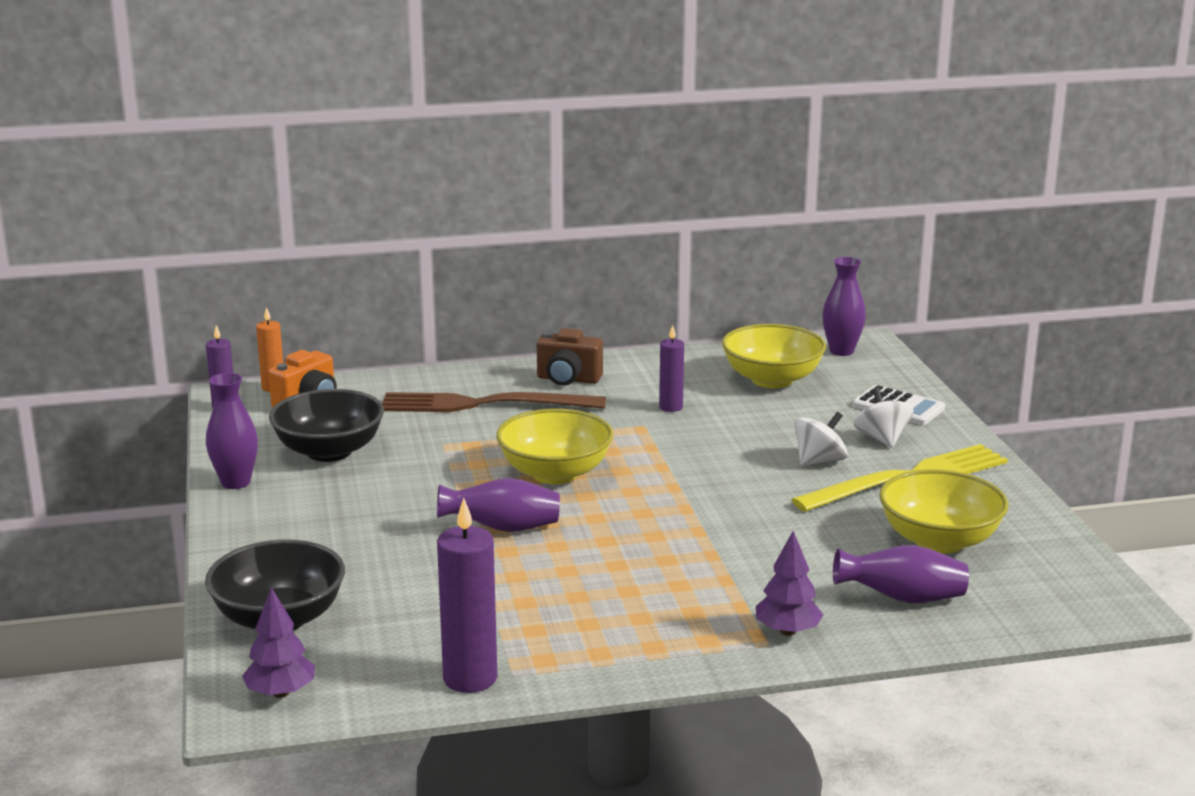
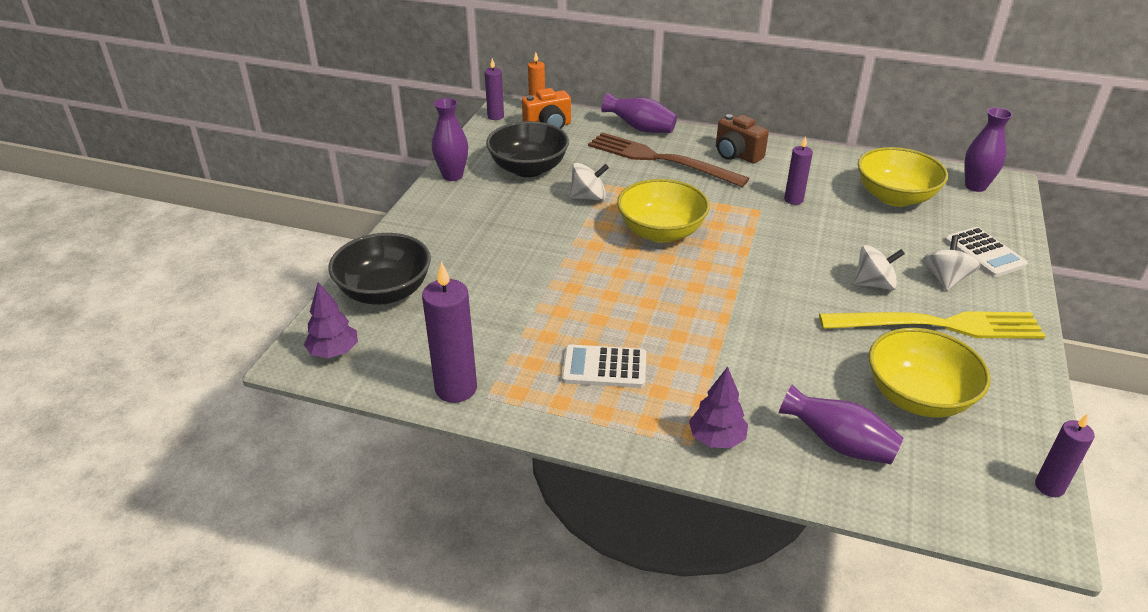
camera: 30 degrees right, 15 degrees up
purple vase [437,478,560,532] -> purple vase moved to [601,92,677,133]
none -> white calculator [562,344,646,388]
none -> white spinning top [570,163,609,201]
none -> purple candle [1035,414,1095,497]

